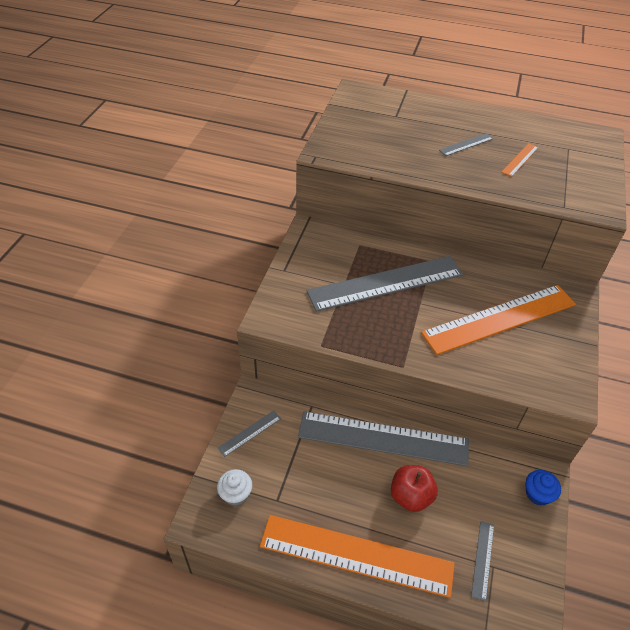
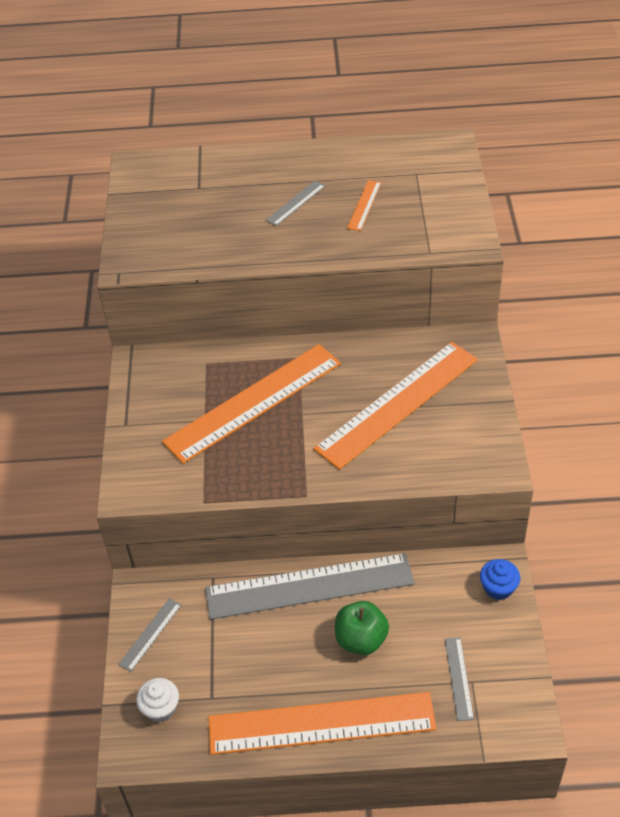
camera: 15 degrees left, 0 degrees up
grey ruler [306,256,463,312] -> orange ruler [162,344,341,464]
red apple [391,465,438,512] -> green apple [335,601,389,655]

